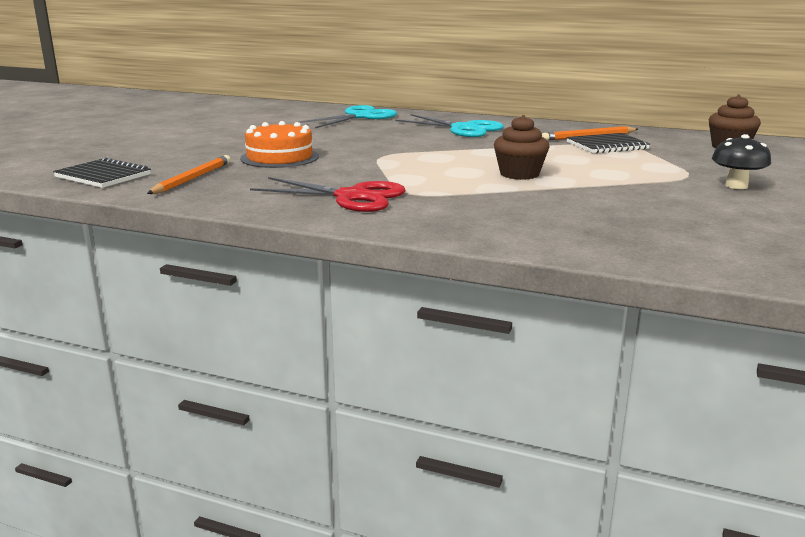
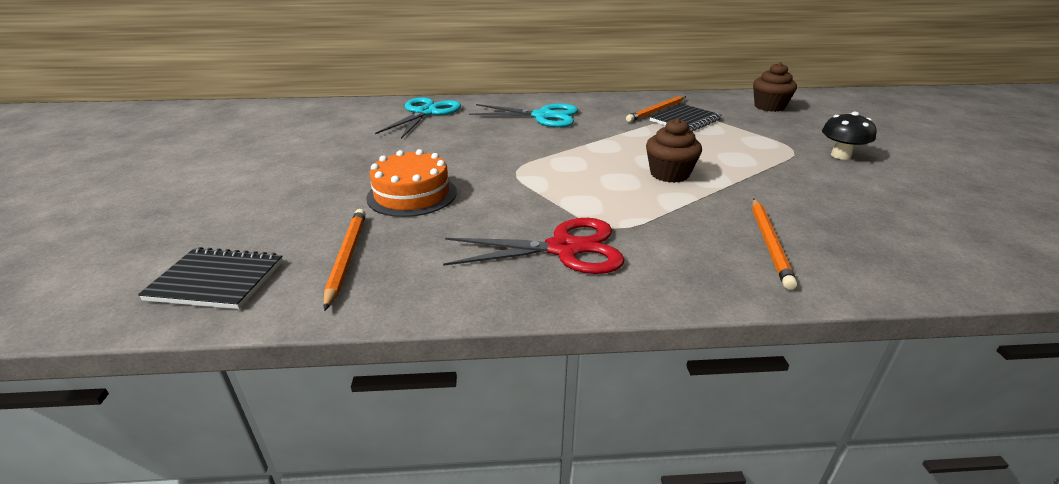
camera: 25 degrees left, 10 degrees up
none -> orange pencil [752,199,797,290]

